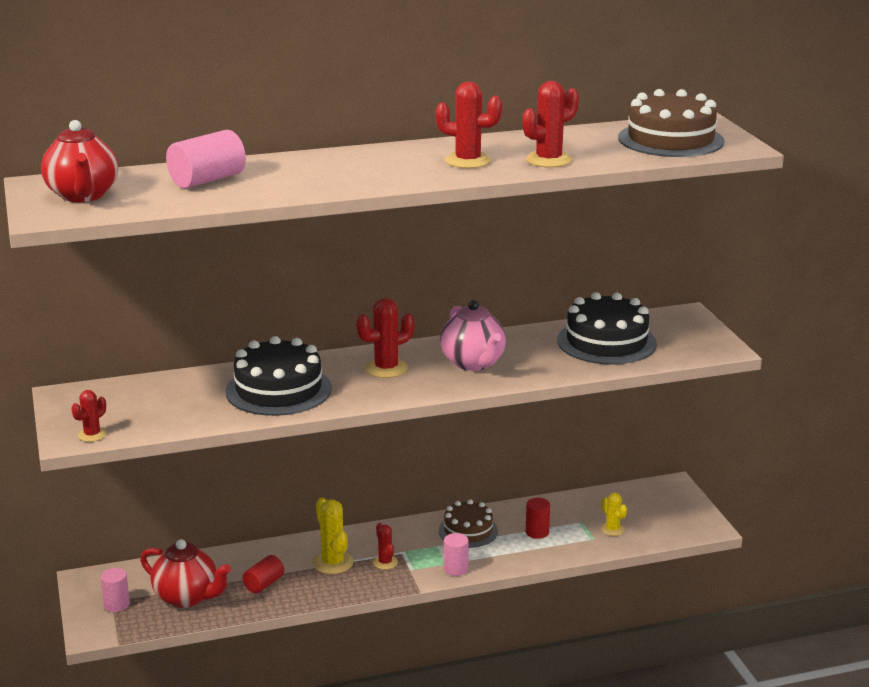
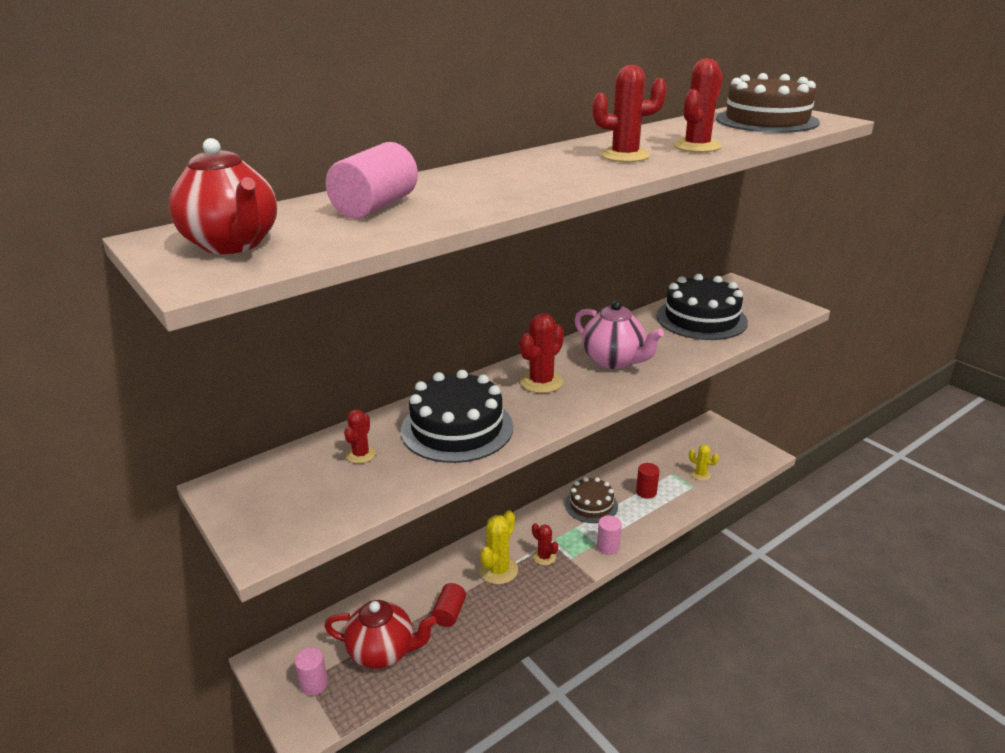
camera: 20 degrees left, 5 degrees up
red cactus [71,390,107,442] -> red cactus moved to [344,409,376,464]
yellow cactus [312,498,354,574] -> yellow cactus turned 75 degrees clockwise [479,510,518,585]

